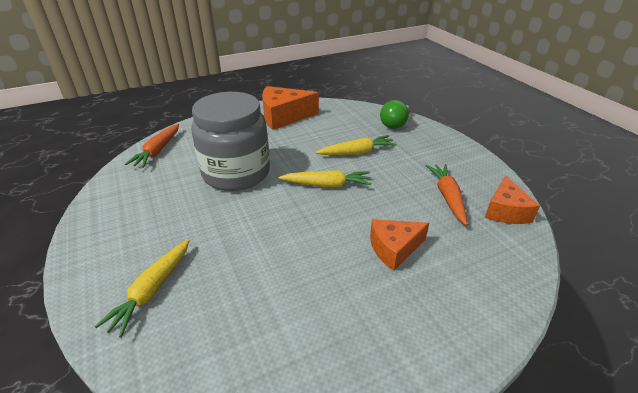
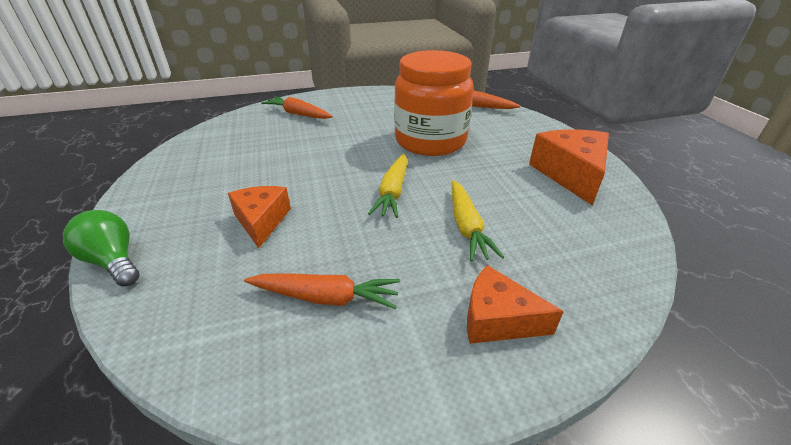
camera: 100 degrees right, 0 degrees up
yellow carrot [94,239,190,337] -> orange carrot [261,96,333,119]
grey jar [191,92,270,191] -> orange jar [394,50,474,156]
green light bulb [380,100,410,129] -> green light bulb moved to [63,210,140,287]
orange cheese [485,176,540,224] -> orange cheese moved to [467,265,564,344]

